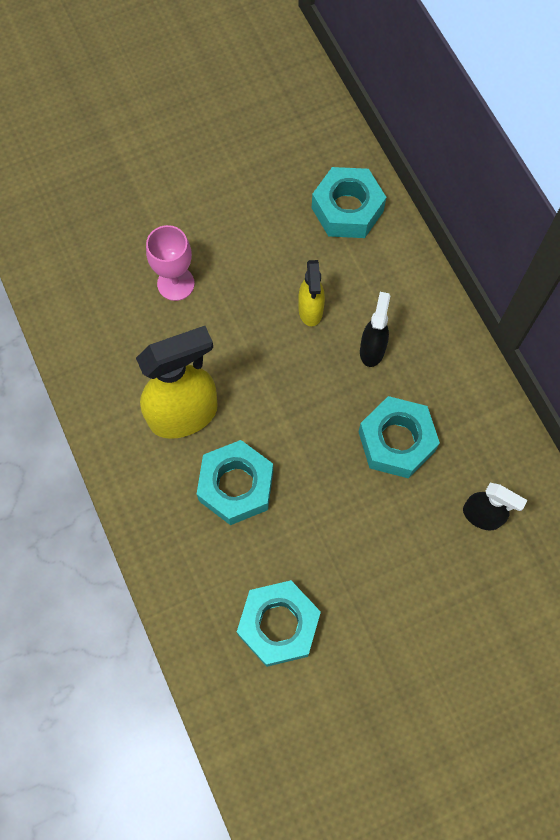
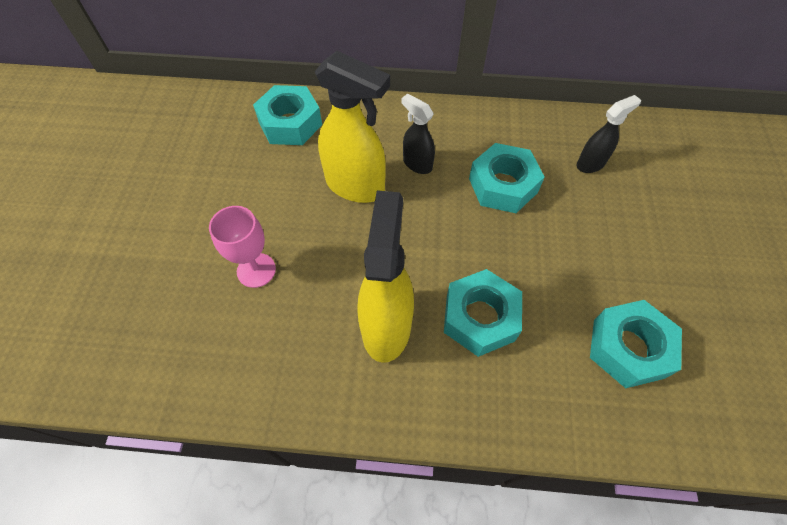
camera: 60 degrees left, 10 degrees down
yellow spray bottle [298,260,325,326] -> yellow spray bottle [315,51,390,203], size x1.82

